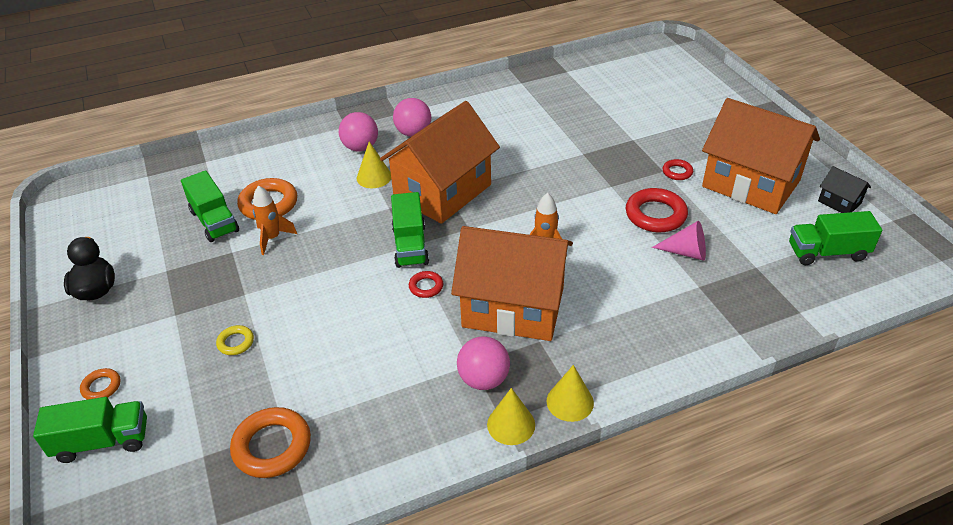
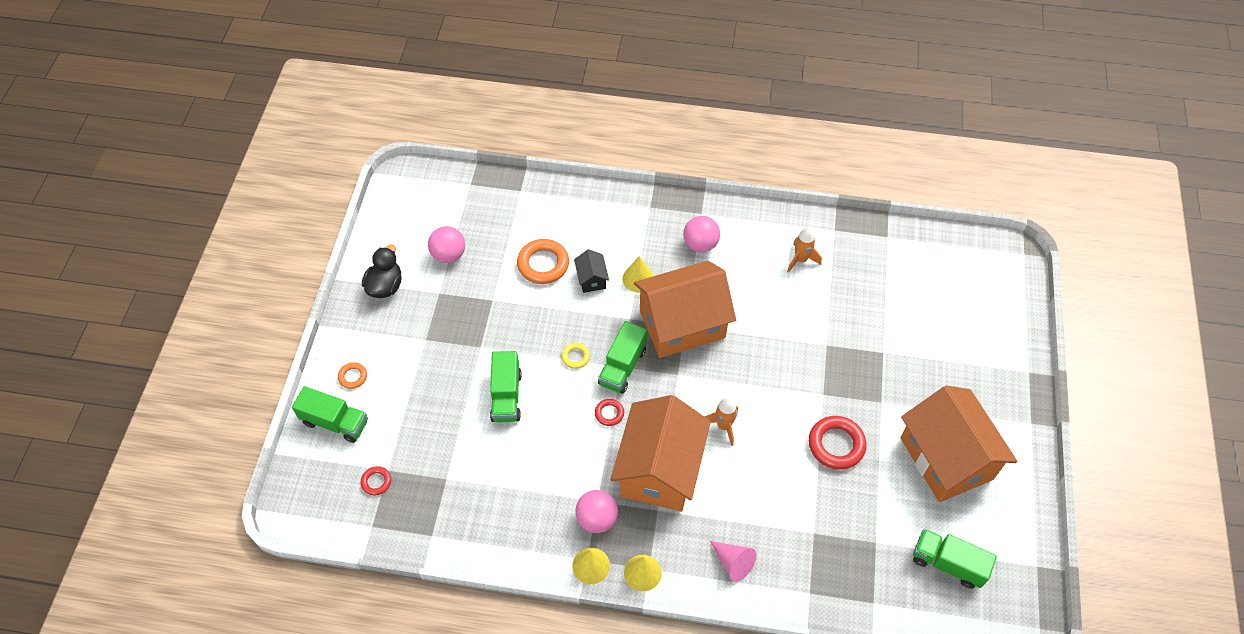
camera: 30 degrees right, 15 degrees up
green truck [181,171,239,242] -> green truck moved to [490,351,522,422]
yellow ring [216,325,254,355] -> yellow ring moved to [561,343,590,369]
orange ring [230,407,311,478] -> none
orange rocket [253,185,297,255] -> orange rocket moved to [787,227,822,273]
pink ball [339,112,378,152] -> pink ball moved to [428,226,465,263]
orange house [451,226,573,341] -> orange house turned 60 degrees clockwise [610,395,711,511]
pink cone [652,221,706,261] -> pink cone moved to [710,541,756,582]
red ring [662,159,693,180] -> red ring moved to [361,466,391,495]
black house [818,166,871,213] -> black house moved to [574,249,609,293]

